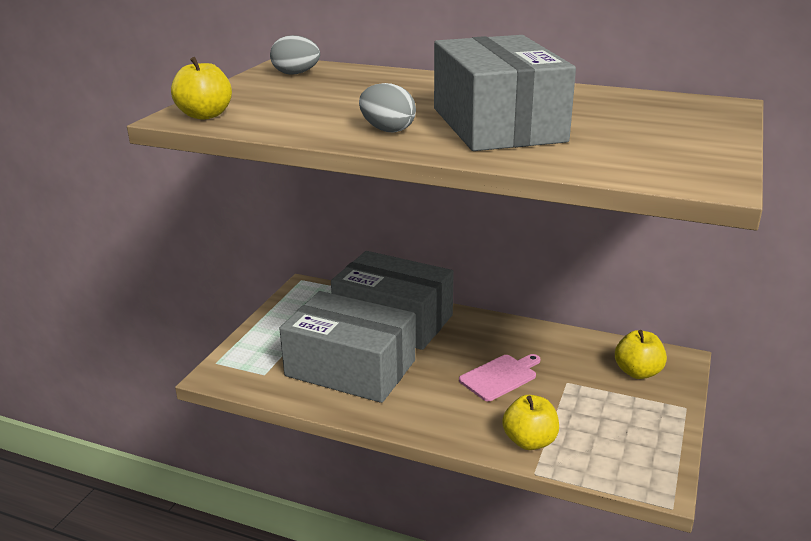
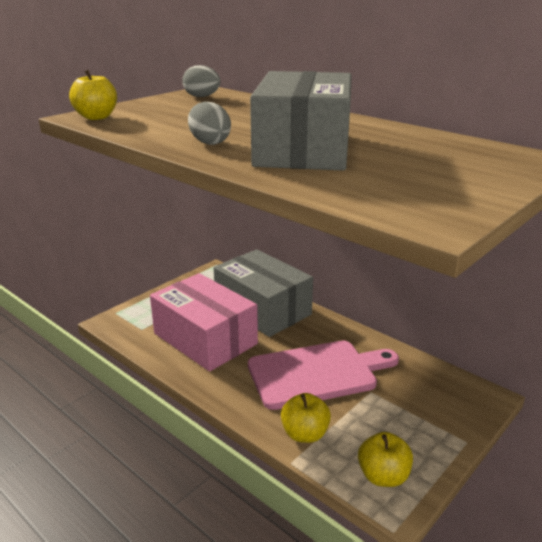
camera: 20 degrees right, 0 degrees up
grey box [279,291,415,403] -> pink box [150,273,258,371]
pink cutting board [459,354,540,401] -> pink cutting board [248,341,399,410], size x1.93
yellow apple [615,330,667,379] -> yellow apple moved to [358,432,413,487]

